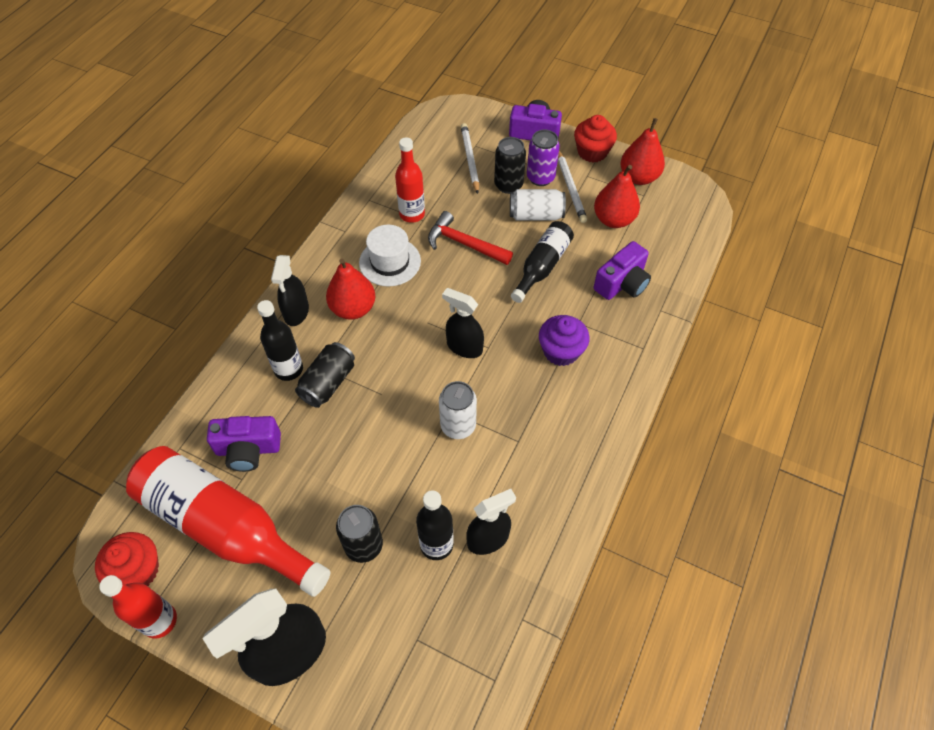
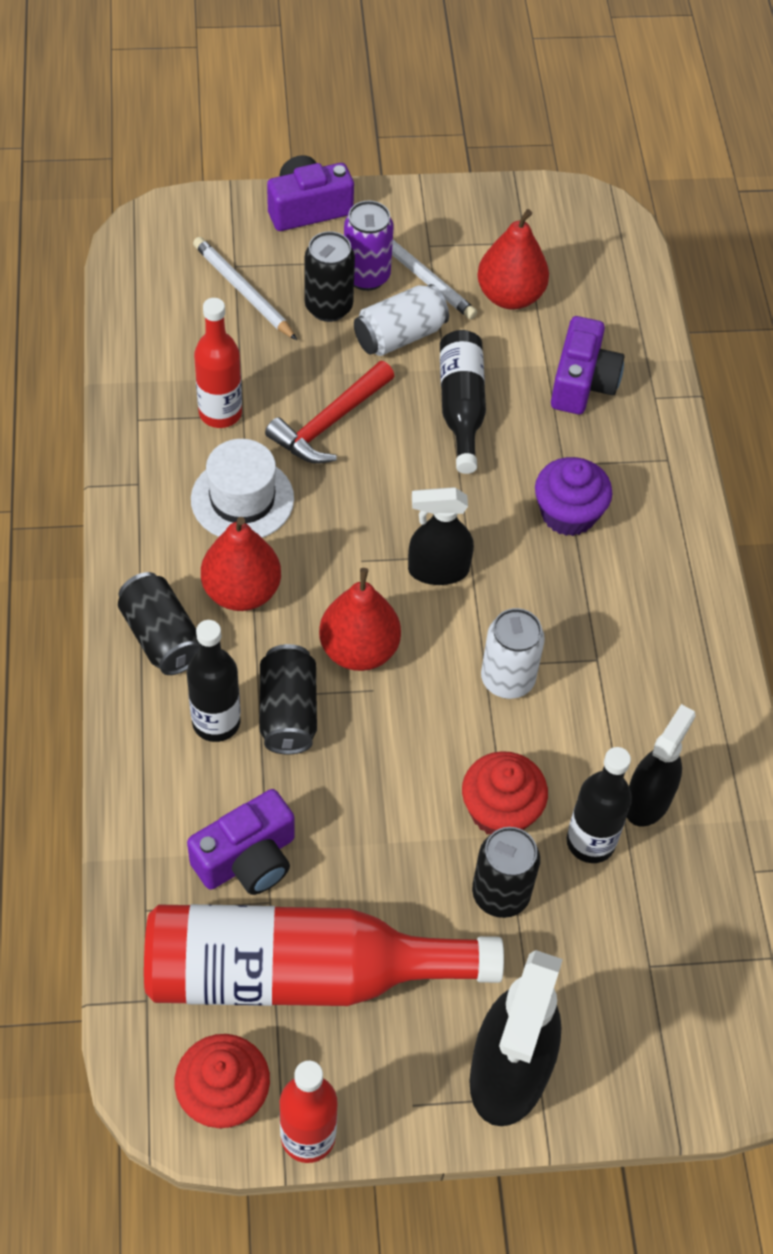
camera: 35 degrees left, 0 degrees up
black spray bottle [271,255,309,326] -> black can [118,572,199,675]
red hammer [428,211,513,265] -> red hammer turned 45 degrees counterclockwise [265,361,394,464]
red cupcake [574,115,617,163] -> red cupcake moved to [462,751,548,834]
red pear [621,118,665,185] -> red pear moved to [319,568,401,671]

